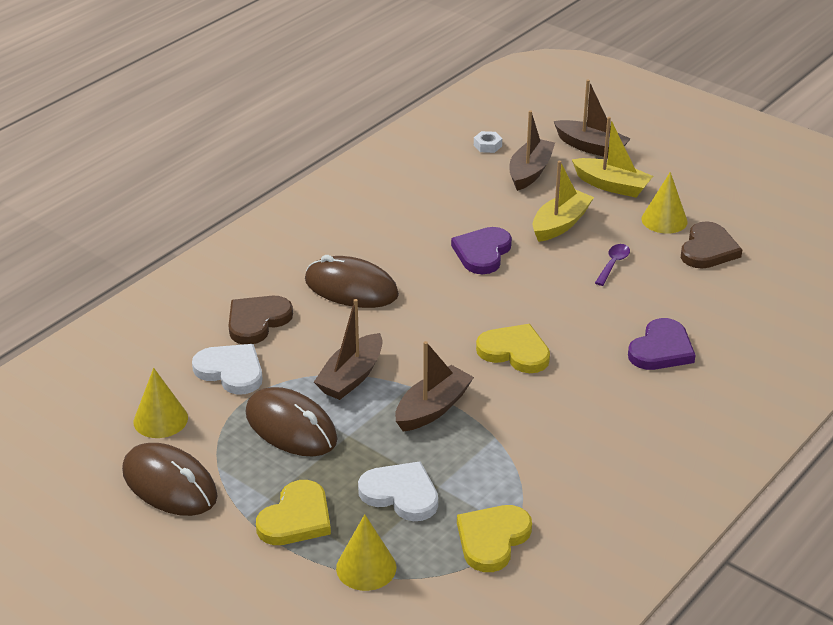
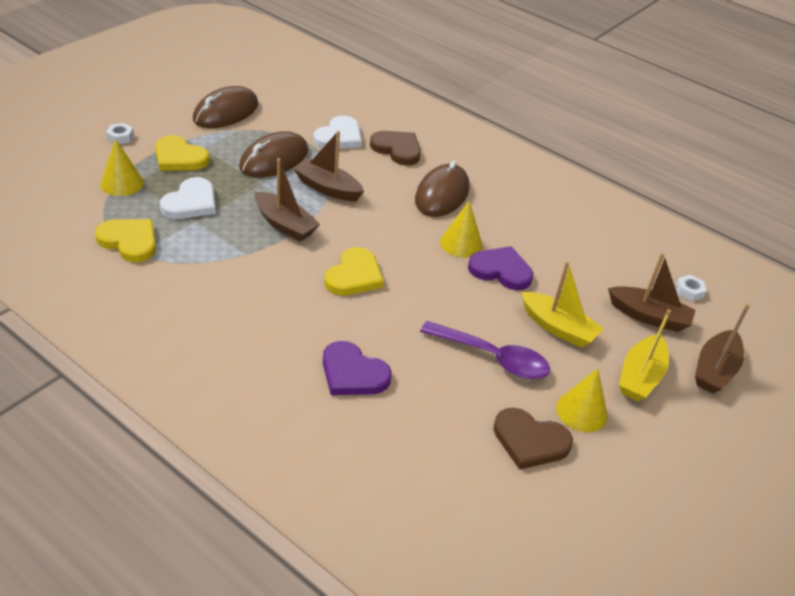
camera: 85 degrees right, 5 degrees up
yellow cone [134,368,188,438] -> yellow cone moved to [440,201,482,258]
purple spoon [595,244,630,286] -> purple spoon [420,321,550,379], size x1.89
none -> white nut [106,123,134,144]

